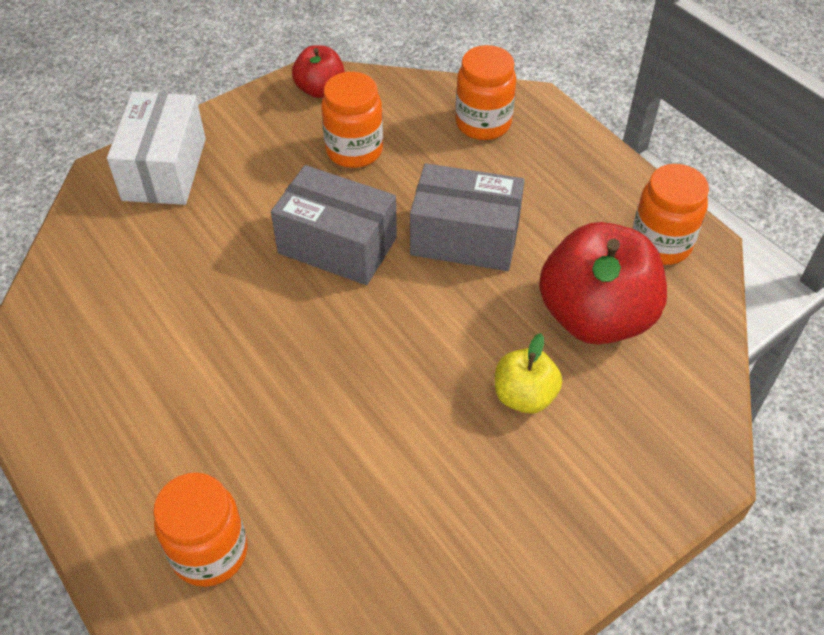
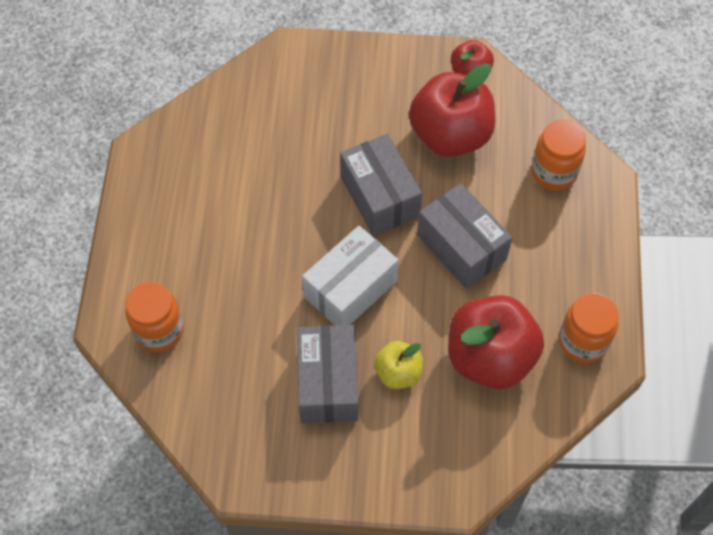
camera: 40 degrees right, 10 degrees up
white box [107,92,206,205] -> white box moved to [302,225,399,326]
orange jar [321,72,383,168] -> red apple [409,63,495,157]
none -> grey box [297,325,358,424]

